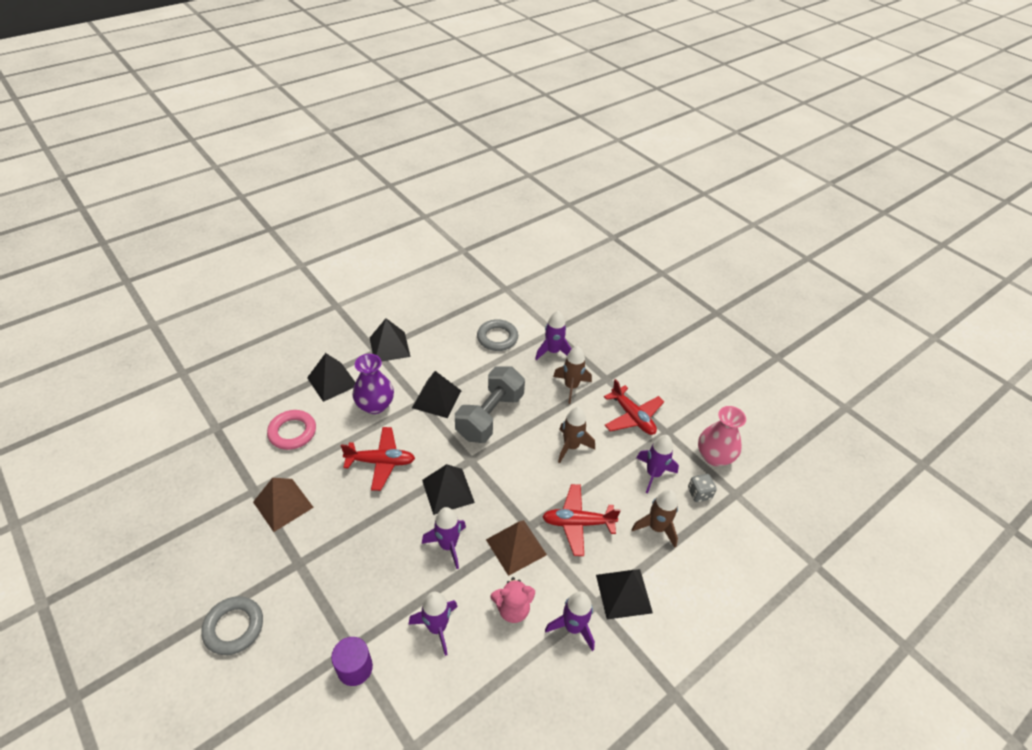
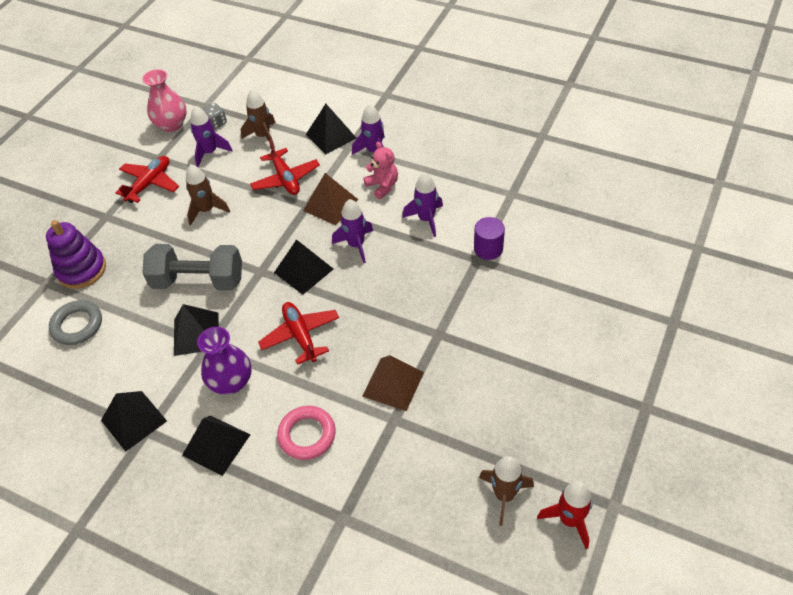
camera: 110 degrees left, 5 degrees up
grey ring [201,596,263,655] -> none
purple rocket [535,311,572,360] -> purple stacking toy [46,220,106,289]
brown rocket [553,346,592,404] -> brown rocket moved to [479,456,534,526]
none -> red rocket [537,482,593,549]

